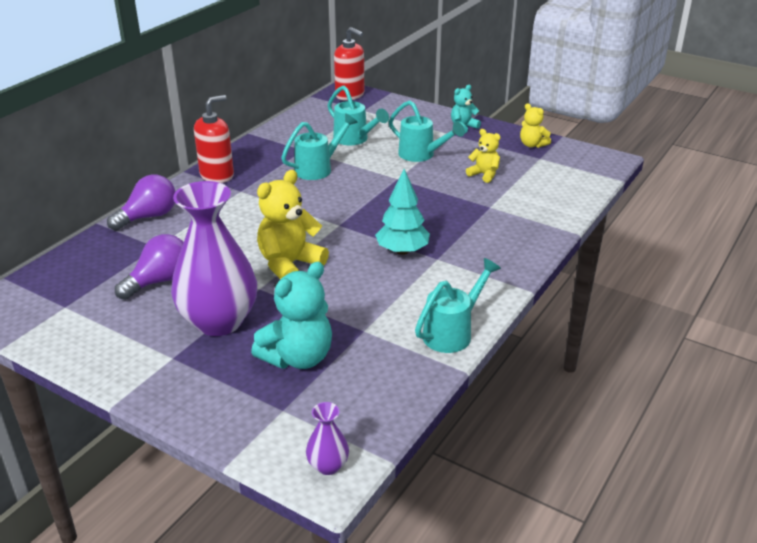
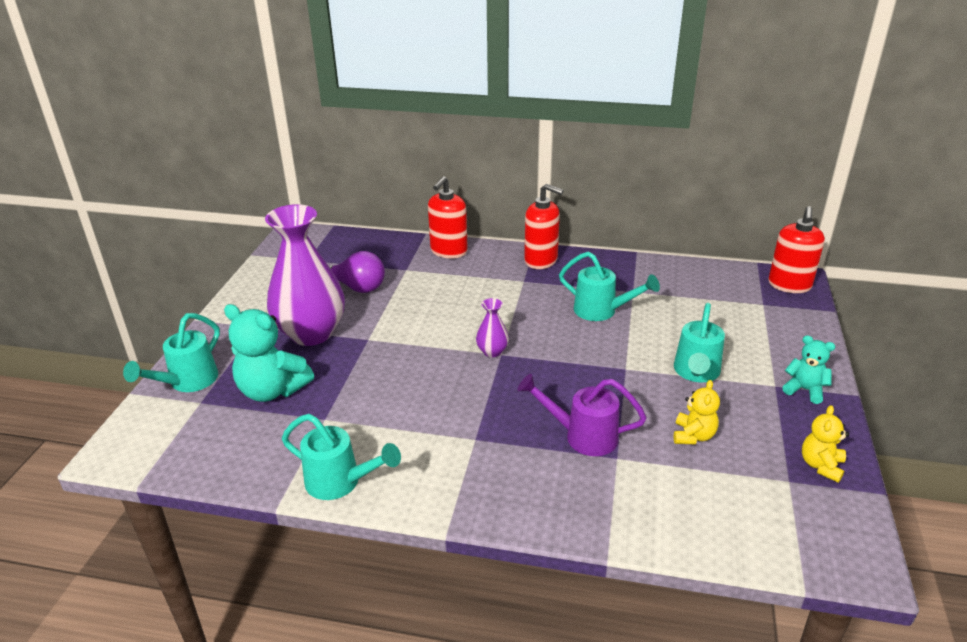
camera: 70 degrees right, 0 degrees up
purple light bulb [107,174,176,231] -> red soap dispenser [428,176,468,258]
yellow teddy bear [257,170,329,279] -> none
purple vase [306,402,349,475] -> purple vase moved to [476,298,509,357]
turquoise watering can [327,85,389,145] -> turquoise watering can moved to [123,313,220,392]
turquoise tree [375,169,430,255] -> none
none -> purple watering can [517,374,647,456]

